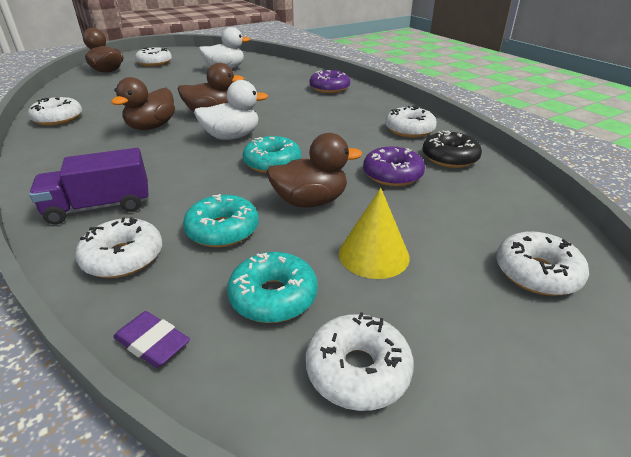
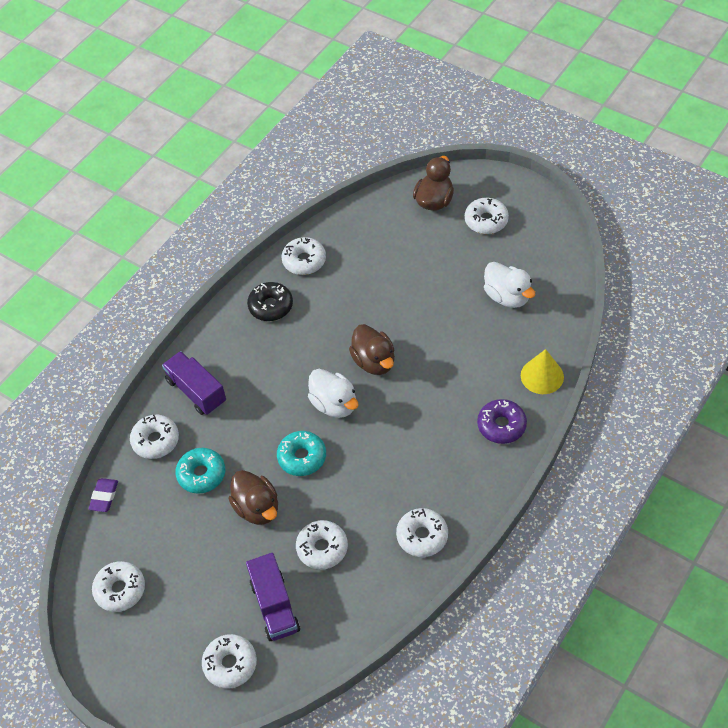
camera: 70 degrees right, 20 degrees up
brown duck [111,77,175,130] -> none
turquoise donut [227,252,318,323] -> none
yellow cone [339,188,410,279] -> yellow cone moved to [521,349,564,394]
purple donut [363,147,425,186] -> white donut [296,520,348,570]
black donut [423,130,482,168] -> black donut moved to [247,282,293,321]
none -> purple truck [246,553,300,641]

